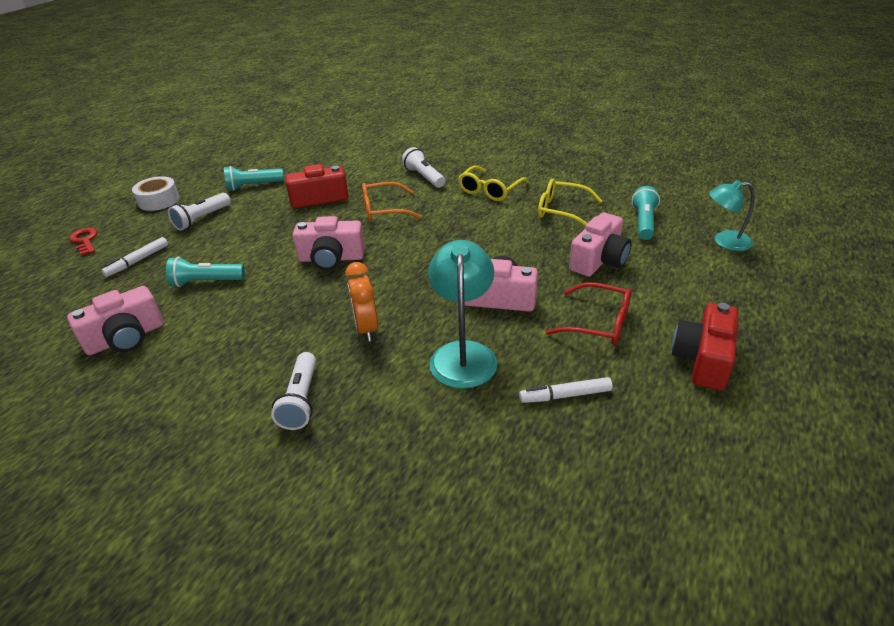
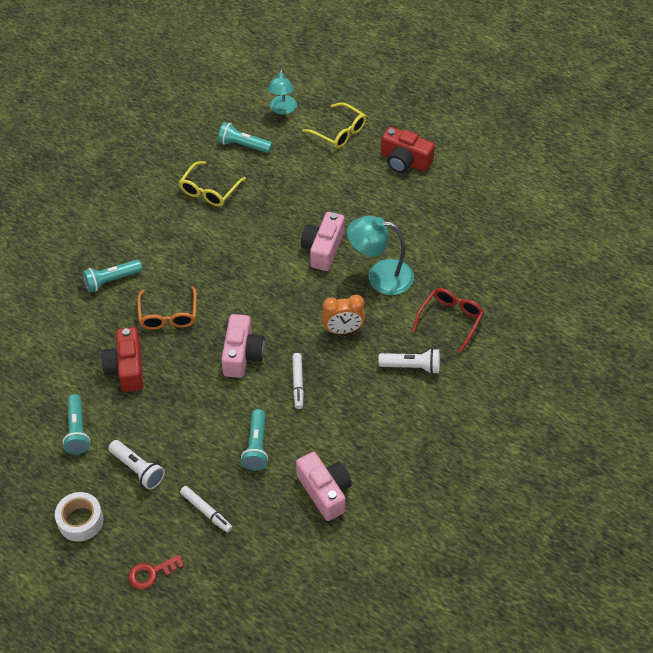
camera: 85 degrees left, 15 degrees up
white flashlight [402,147,445,188] -> turquoise flashlight [82,260,142,292]
yellow glasses [458,166,529,201] -> yellow glasses moved to [302,102,366,148]
white marker [519,377,613,403] -> white marker moved to [292,353,304,409]
red glasses [546,282,631,345] -> red glasses moved to [412,288,484,354]
pink camera [569,213,631,277] -> none

